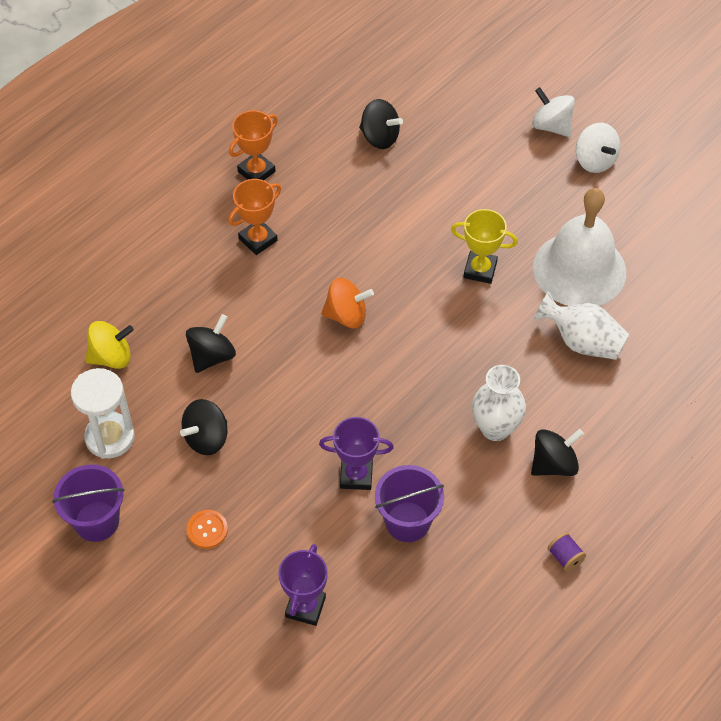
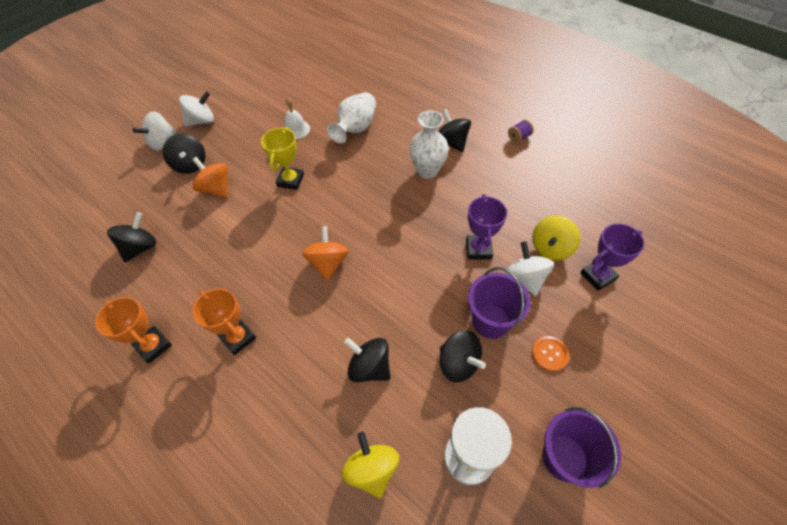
camera: 90 degrees left, 0 degrees up
purple trophy [278,544,328,626] -> purple trophy turned 45 degrees counterclockwise [580,223,644,291]
purple bucket [375,465,444,542] -> purple bucket moved to [468,267,530,339]
white bell [533,188,626,306] -> white bell [283,98,310,139], size x0.44
none -> black spinning top [163,133,205,174]
none -> orange spinning top [192,157,228,198]
none -> white spinning top [506,241,554,296]
none -> yellow spinning top [532,215,580,261]

